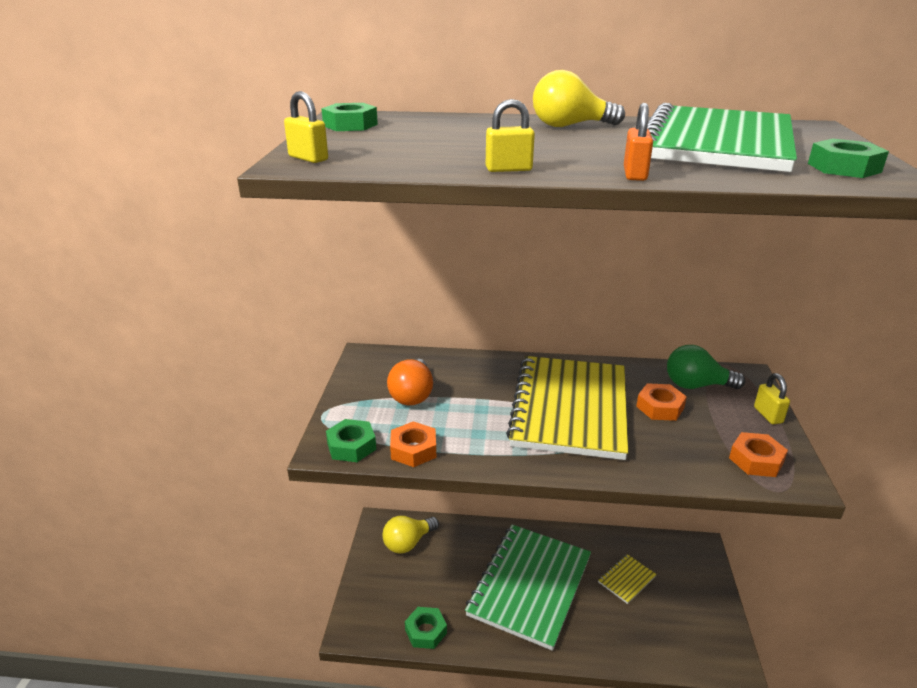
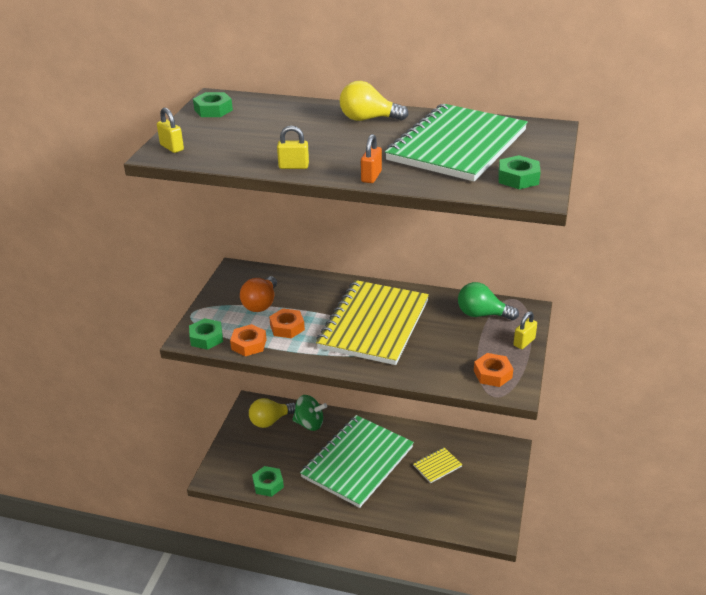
camera: 10 degrees right, 5 degrees up
orange nut [636,383,687,421] -> orange nut moved to [269,308,305,338]
yellow padlock [754,373,790,424] -> yellow padlock turned 45 degrees clockwise [513,311,537,349]
none -> green spinning top [292,395,327,431]

